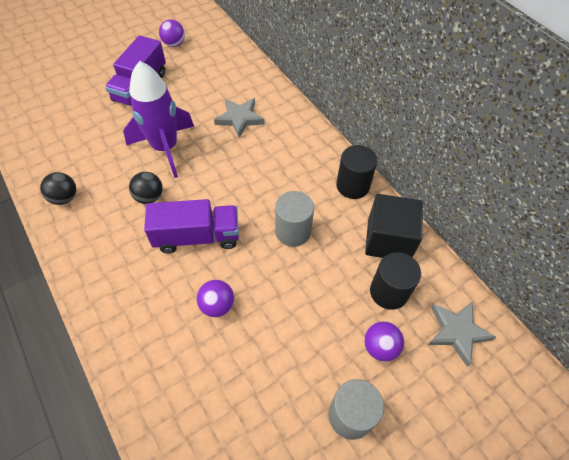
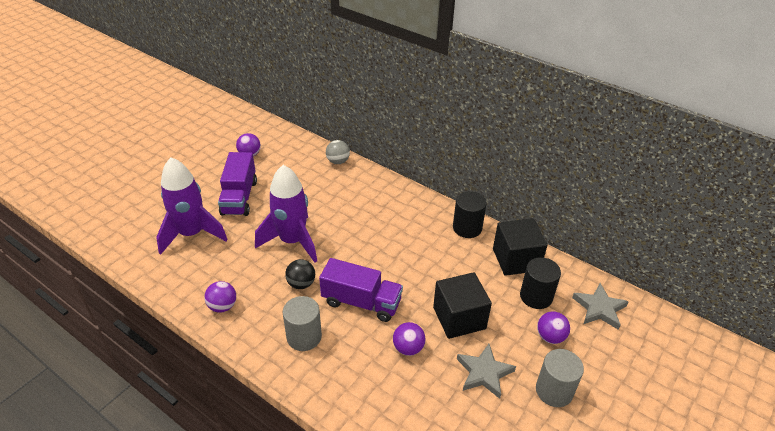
camera: 20 degrees left, 15 degrees down
black ball [40,172,76,205] -> purple ball [204,281,236,312]
purple truck [144,199,239,253] -> purple truck turned 45 degrees clockwise [319,258,403,322]
grey star [214,98,265,138] -> grey star moved to [457,344,516,399]
grey cylinder [275,191,314,247] -> grey cylinder moved to [283,296,322,351]
none -> purple rocket [156,157,228,255]
none -> grey ball [326,140,350,164]
none -> black cube [433,272,492,339]

